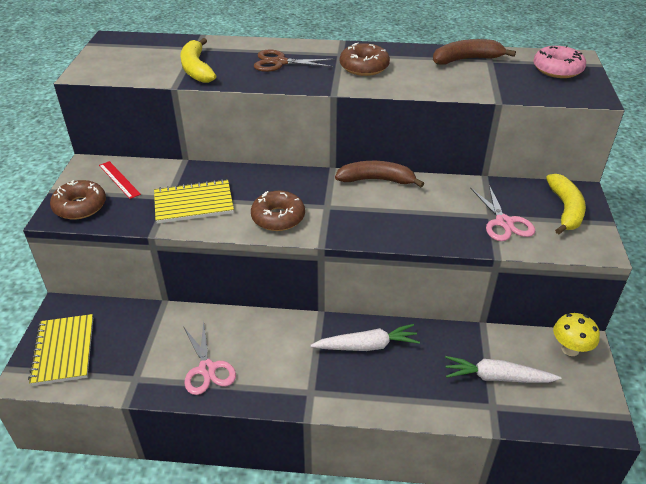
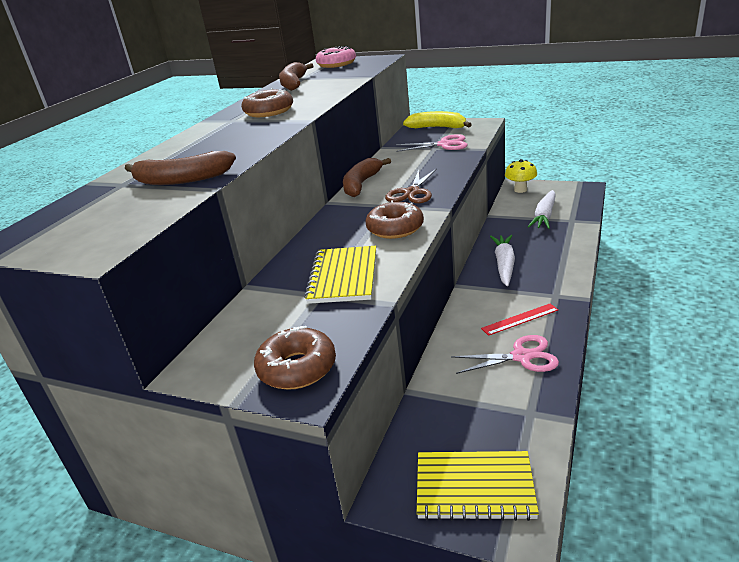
camera: 70 degrees left, 10 degrees down
red ruler [99,161,141,199] -> red ruler moved to [481,304,558,336]
yellow banana [180,38,216,83] -> brown banana [125,151,236,185]
brown scissors [254,50,335,72] -> brown scissors moved to [385,169,437,203]

